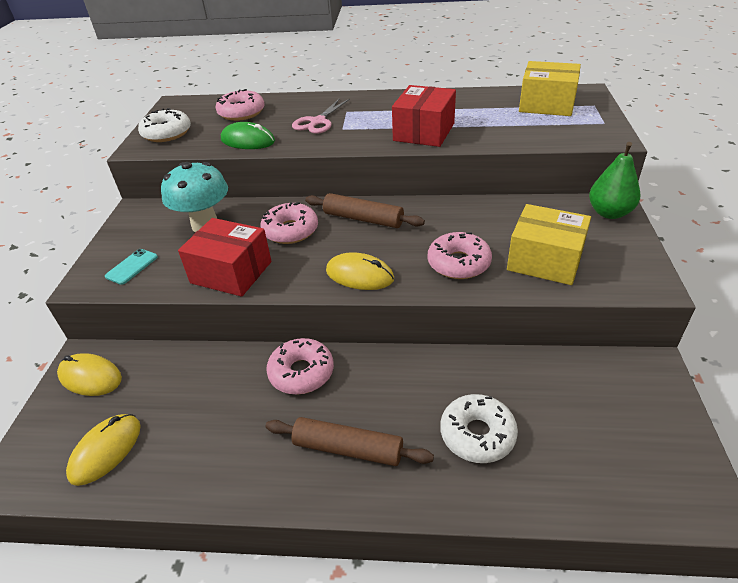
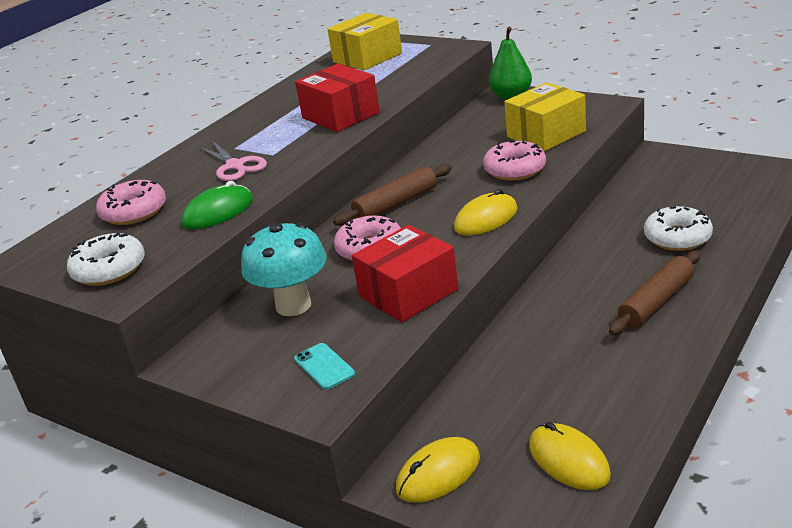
camera: 60 degrees left, 10 degrees down
pink donut [266,338,334,395] -> none

